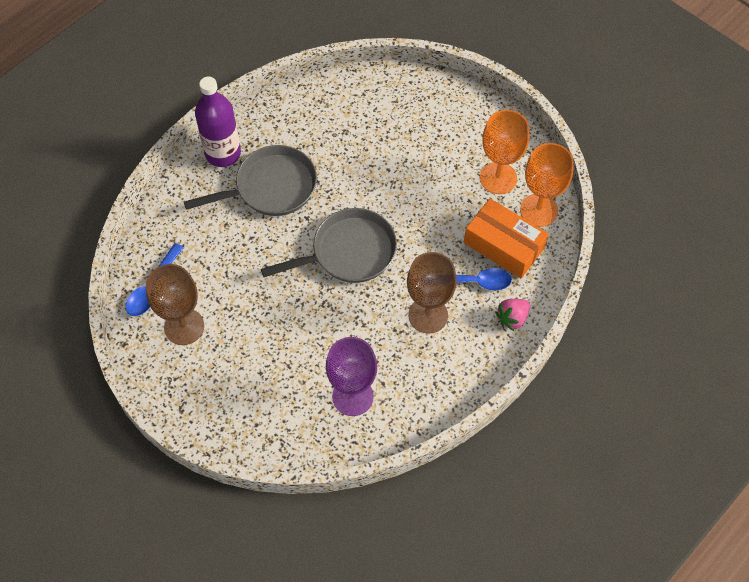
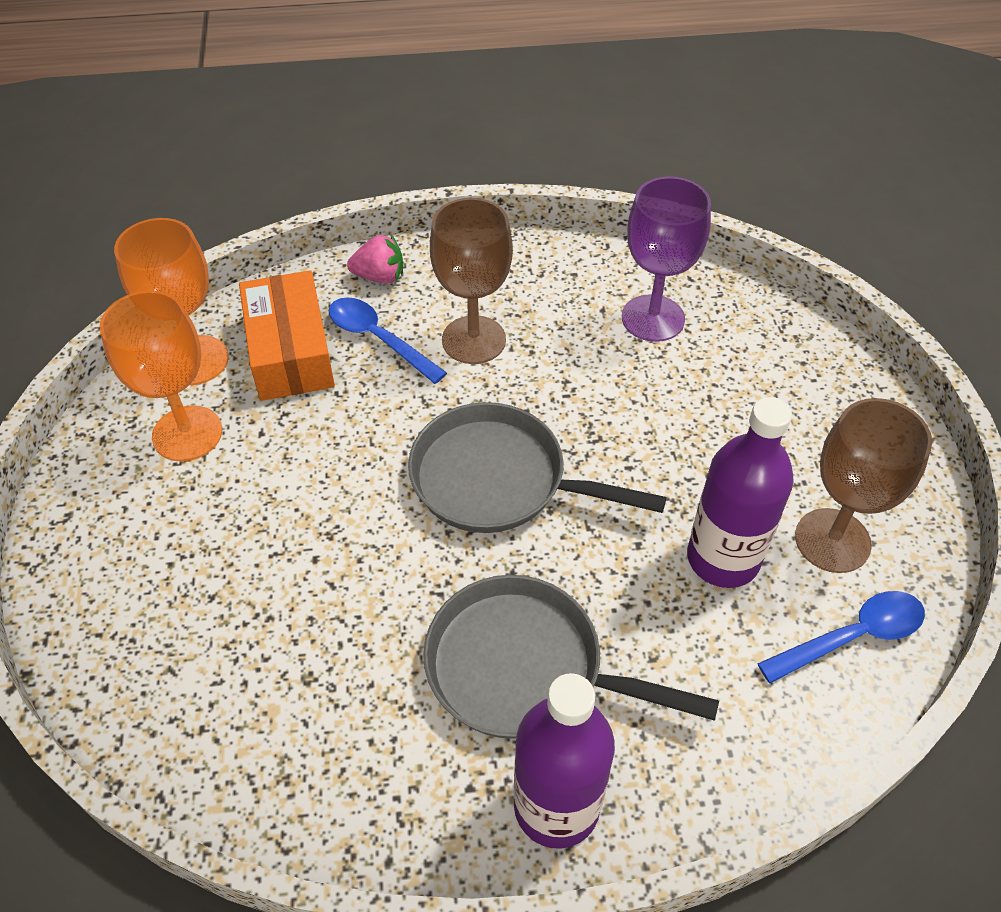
camera: 140 degrees left, 10 degrees down
none -> purple bottle [687,397,794,588]

